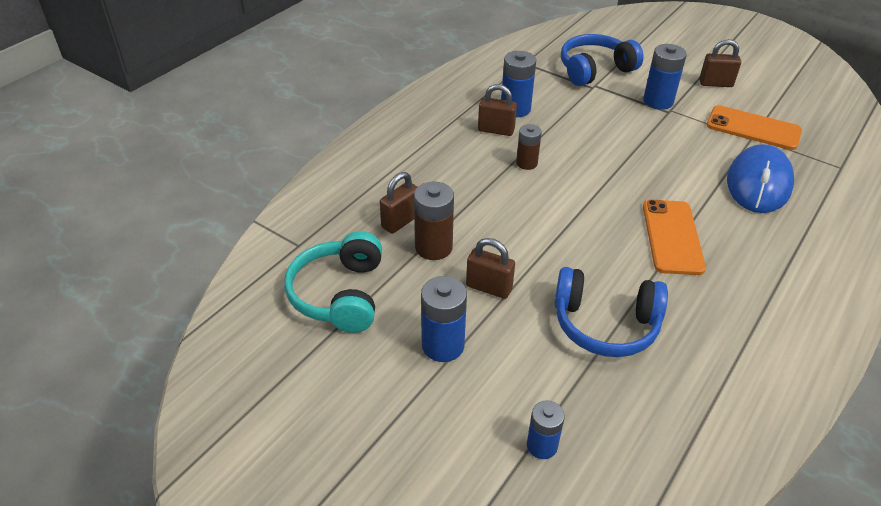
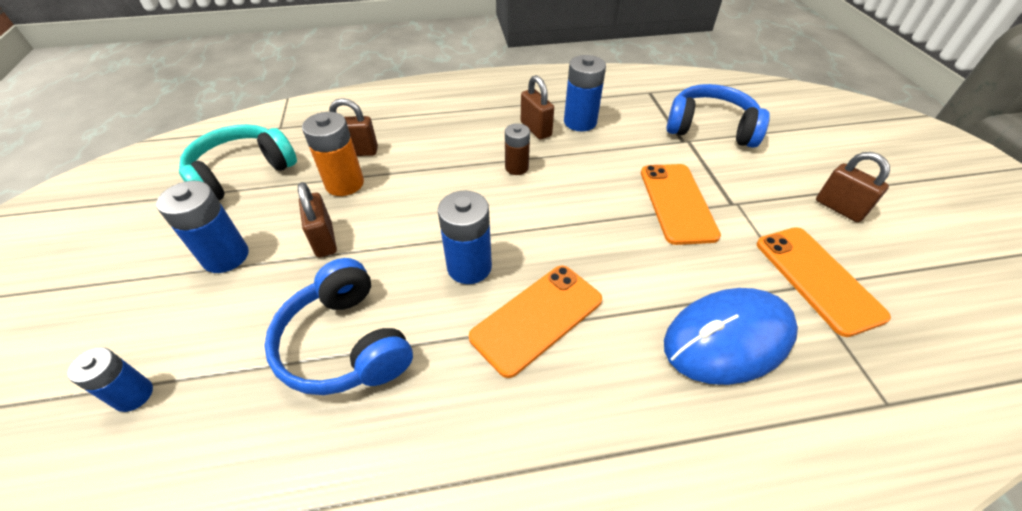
camera: 45 degrees right, 5 degrees up
brown battery [414,182,454,260] -> orange battery [302,112,364,196]
blue battery [643,44,687,110] -> blue battery moved to [438,191,492,284]
none -> orange phone [641,164,721,245]

